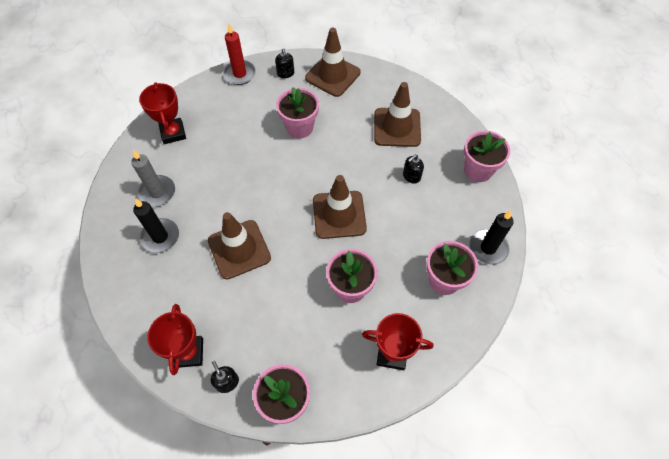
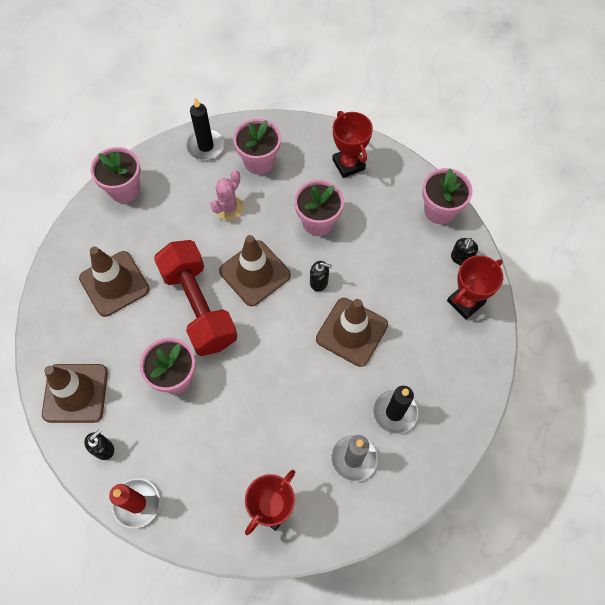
camera: 125 degrees left, 5 degrees up
black soap dispenser [403,154,424,184] -> black soap dispenser moved to [310,261,332,291]
none -> red dumbbell [154,240,238,356]
none -> pink cactus [210,170,244,221]

